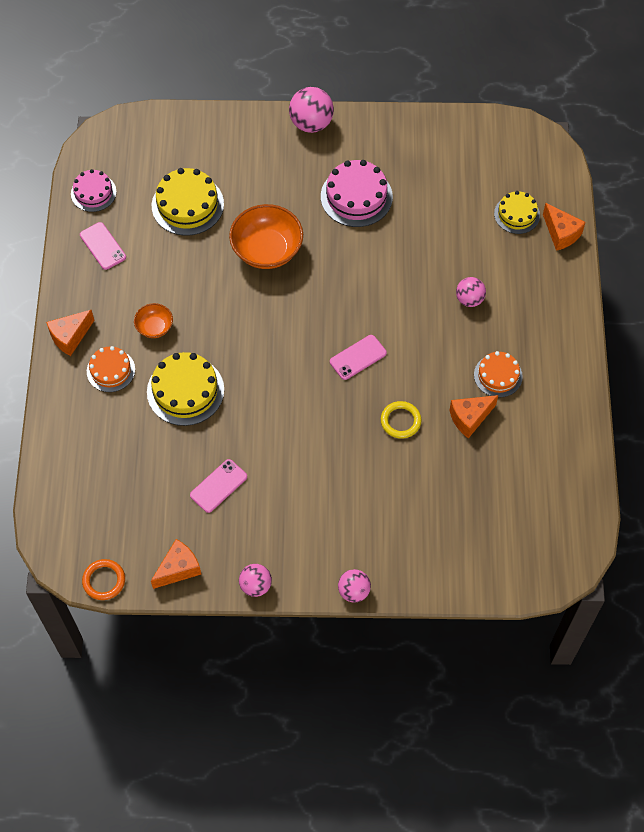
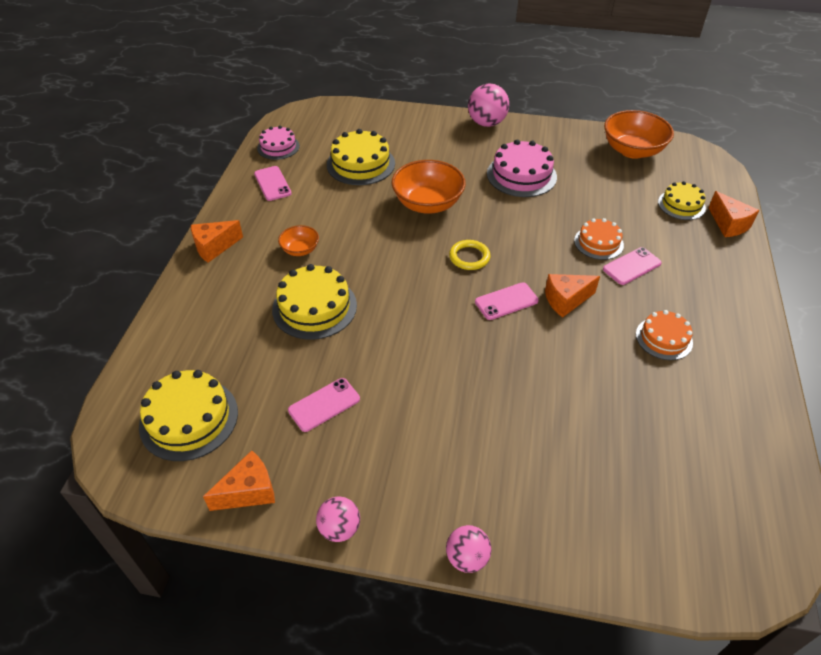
camera: 10 degrees right, 15 degrees down
orange ring [82,559,125,600] -> none
orange cake [87,346,135,392] -> orange cake moved to [574,218,624,260]
yellow ring [381,401,421,439] -> yellow ring moved to [449,240,491,270]
orange cheese [449,395,498,438] -> orange cheese moved to [545,274,600,318]
pink ball [456,277,486,307] -> pink phone [603,247,662,285]
none -> yellow cake [139,370,238,461]
none -> orange bowl [604,110,674,159]

